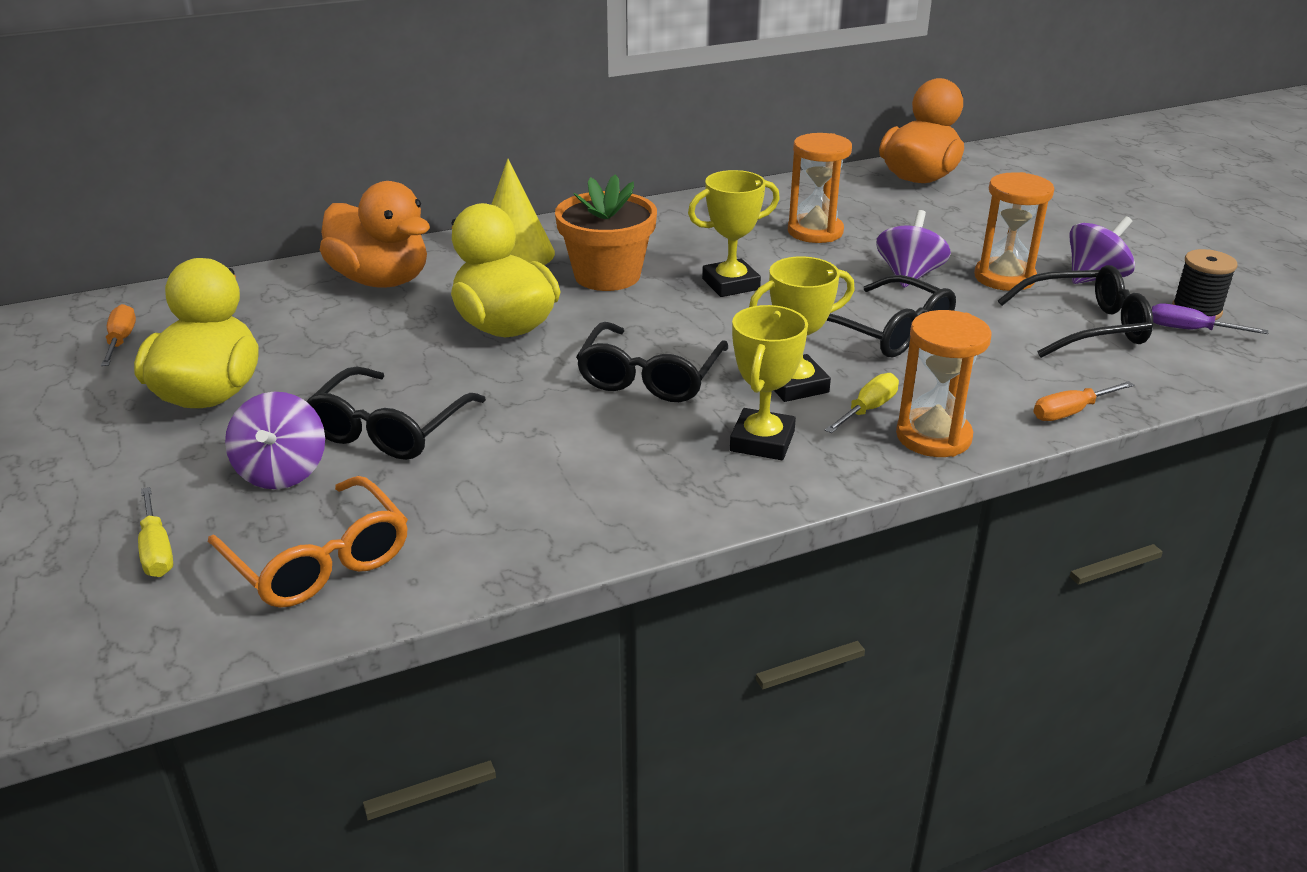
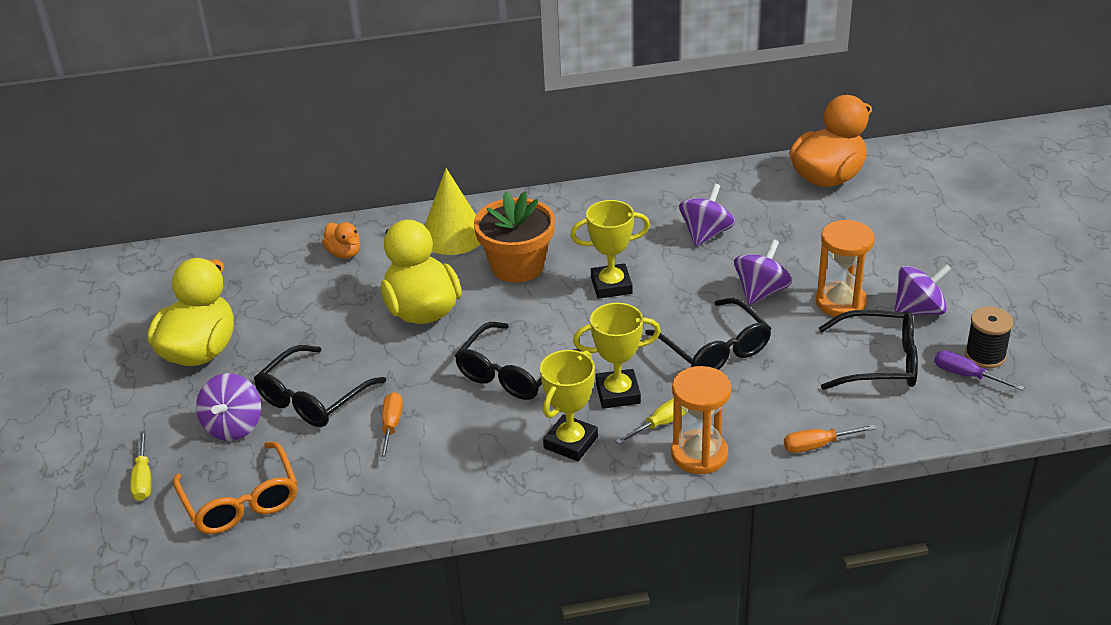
camera: 15 degrees right, 5 degrees up
orange screwdriver [101,304,136,366] -> orange screwdriver moved to [380,392,403,461]
orange duck [320,181,430,288] -> orange duck [322,222,360,259], size x0.48
orange hourglass [788,133,852,243] -> purple spinning top [679,183,735,247]

